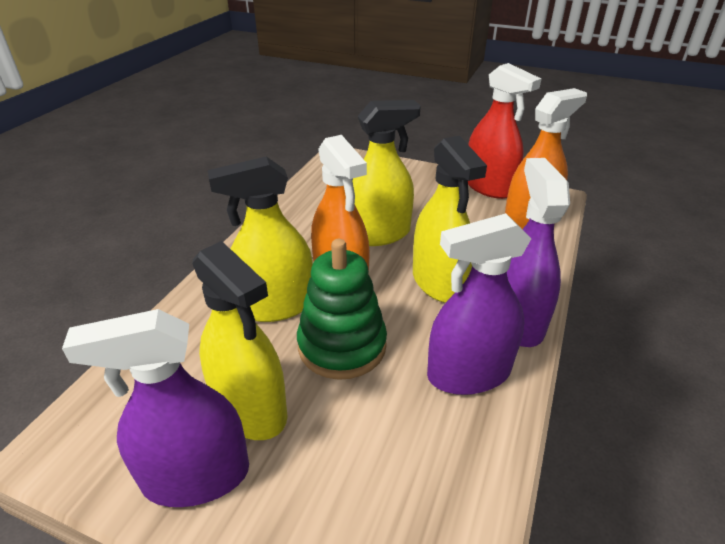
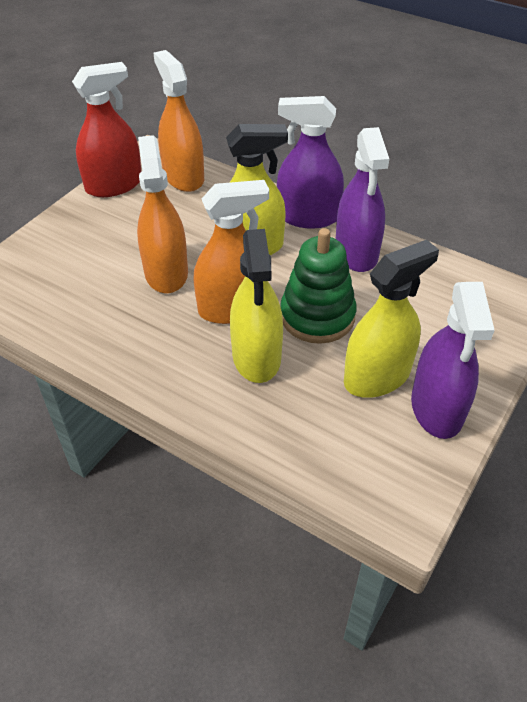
camera: 80 degrees left, 10 degrees up
yellow spray bottle [352,100,421,246] -> orange spray bottle [137,135,188,293]

